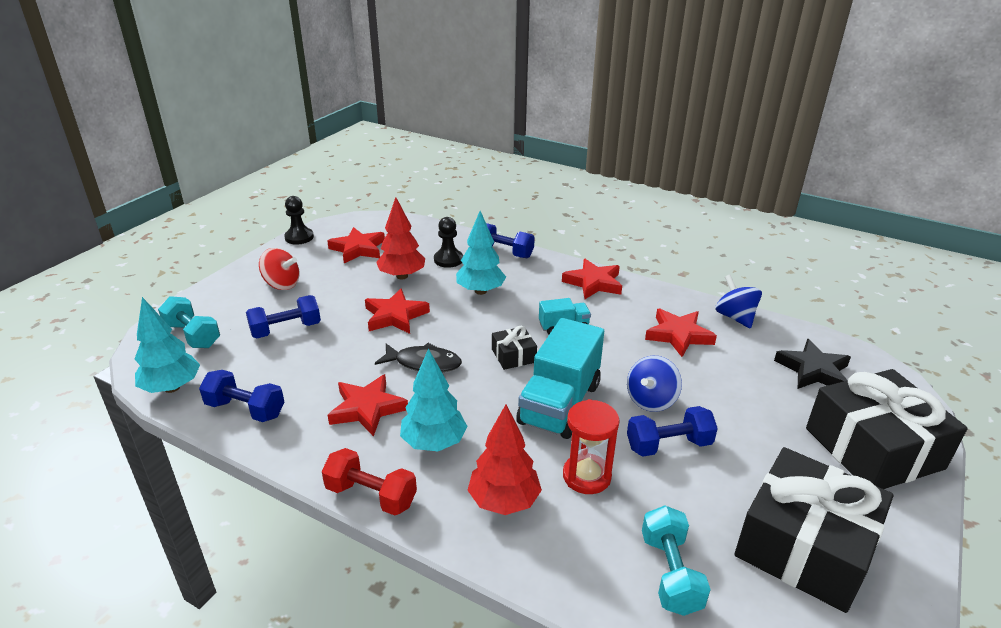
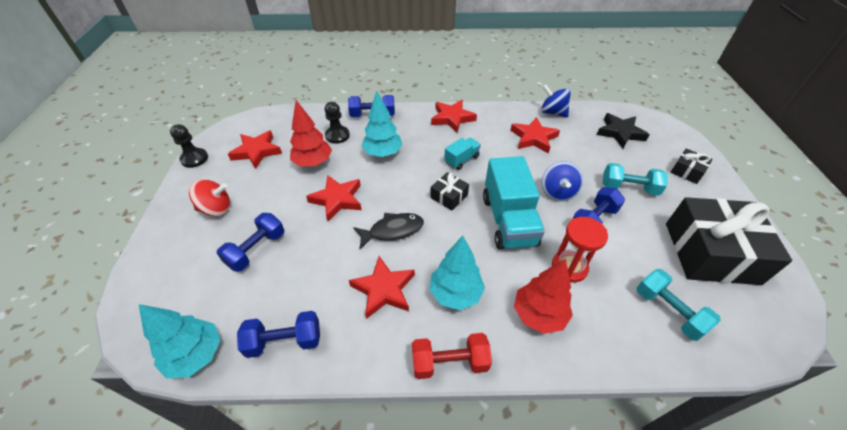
camera: 30 degrees left, 15 degrees up
turquoise dumbbell [158,296,220,348] -> turquoise dumbbell moved to [603,163,668,196]
black gift [806,369,968,489] -> black gift [670,149,713,184], size x0.44

